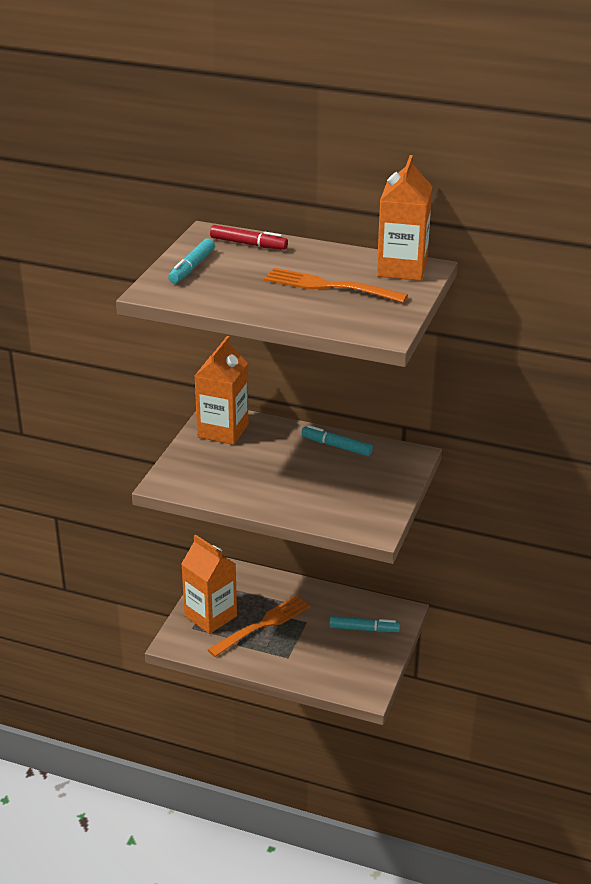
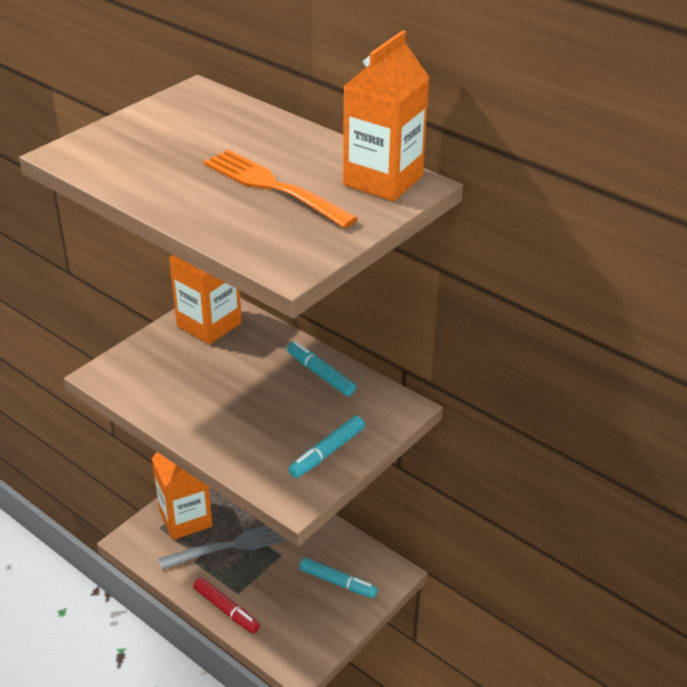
camera: 20 degrees right, 5 degrees up
turquoise marker [168,239,215,283] -> turquoise marker moved to [288,416,365,478]
orange fork [207,595,310,657] -> grey fork [159,525,287,570]
red marker [210,225,288,250] -> red marker moved to [193,577,260,634]

